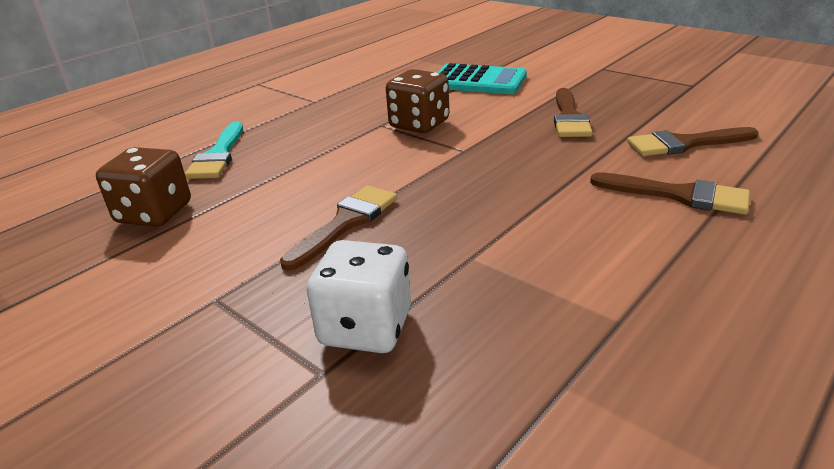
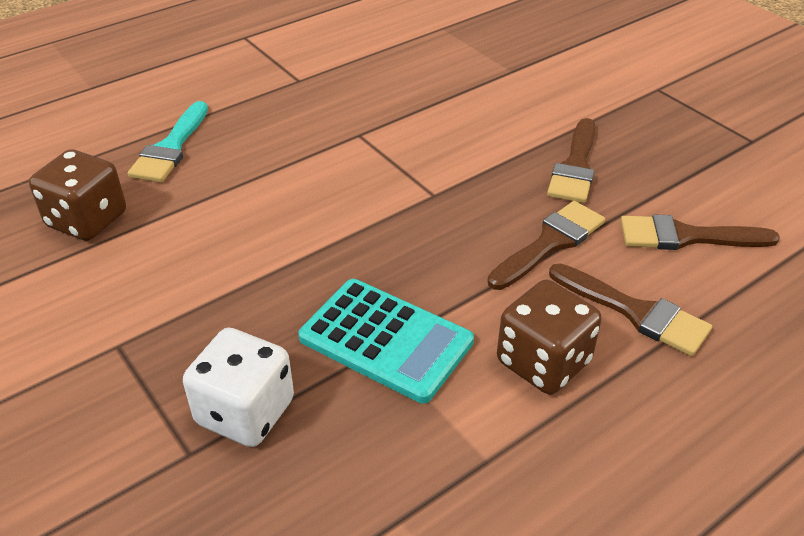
camera: 10 degrees right, 10 degrees up
brown brush [280,185,397,271] -> brown brush moved to [487,201,605,290]
brown dice [386,69,449,133] -> brown dice moved to [497,280,602,395]
turquoise calculator [437,63,527,94] -> turquoise calculator moved to [298,279,474,404]

